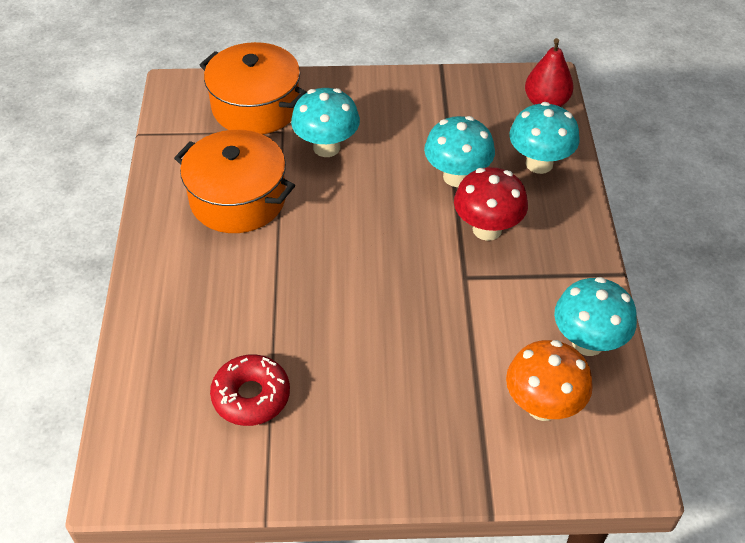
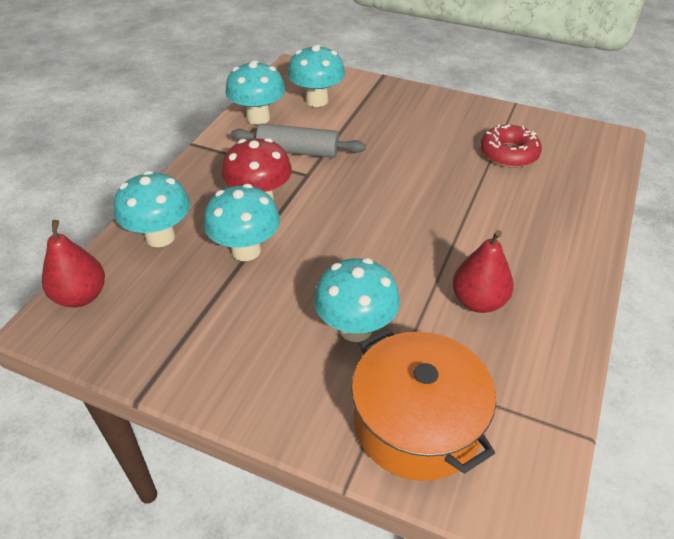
camera: 155 degrees left, 5 degrees down
orange pot [174,130,295,233] -> red pear [452,230,514,313]
orange mushroom [506,340,593,421] -> turquoise mushroom [288,44,345,107]
none -> grey rolling pin [231,123,366,158]

